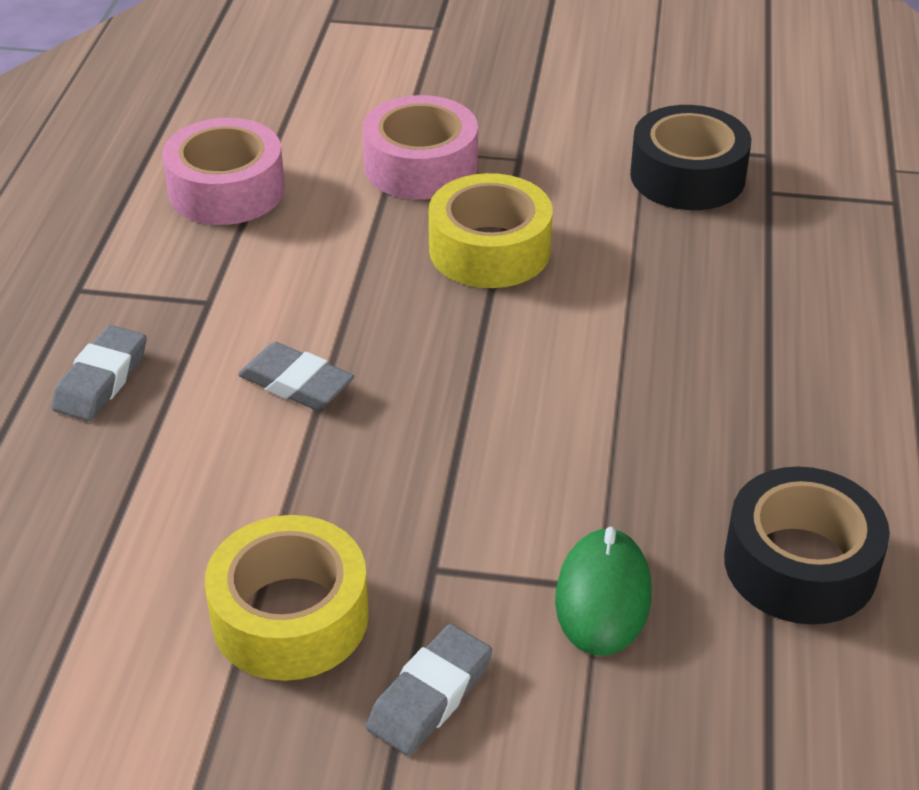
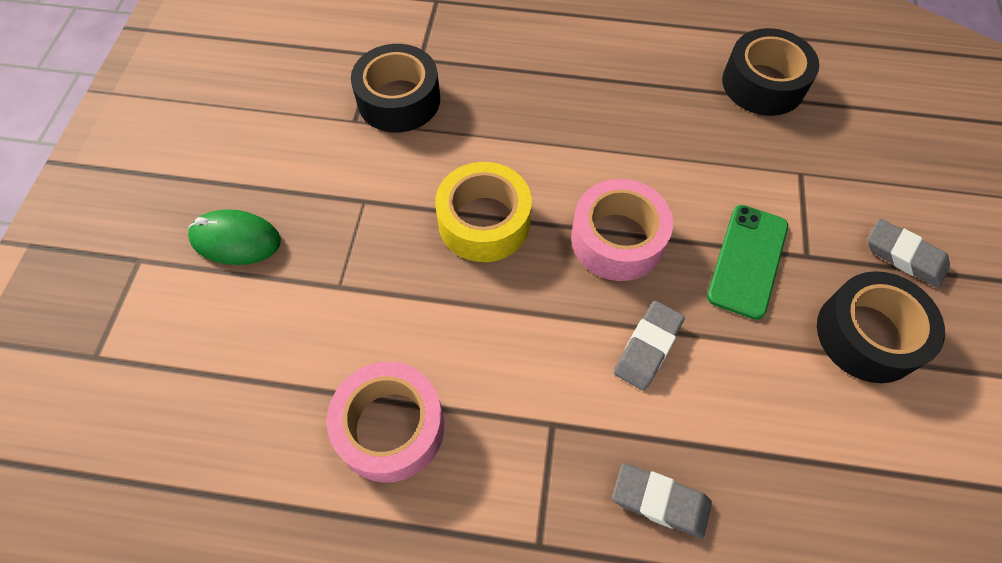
camera: 90 degrees left, 20 degrees up
yellow tape [205,515,369,681] -> black tape [817,271,945,383]
pink tape [362,95,478,200] -> pink tape moved to [571,179,673,281]
green mouse [555,527,652,656] -> green mouse moved to [188,209,281,265]
none -> green phone [707,205,788,320]

